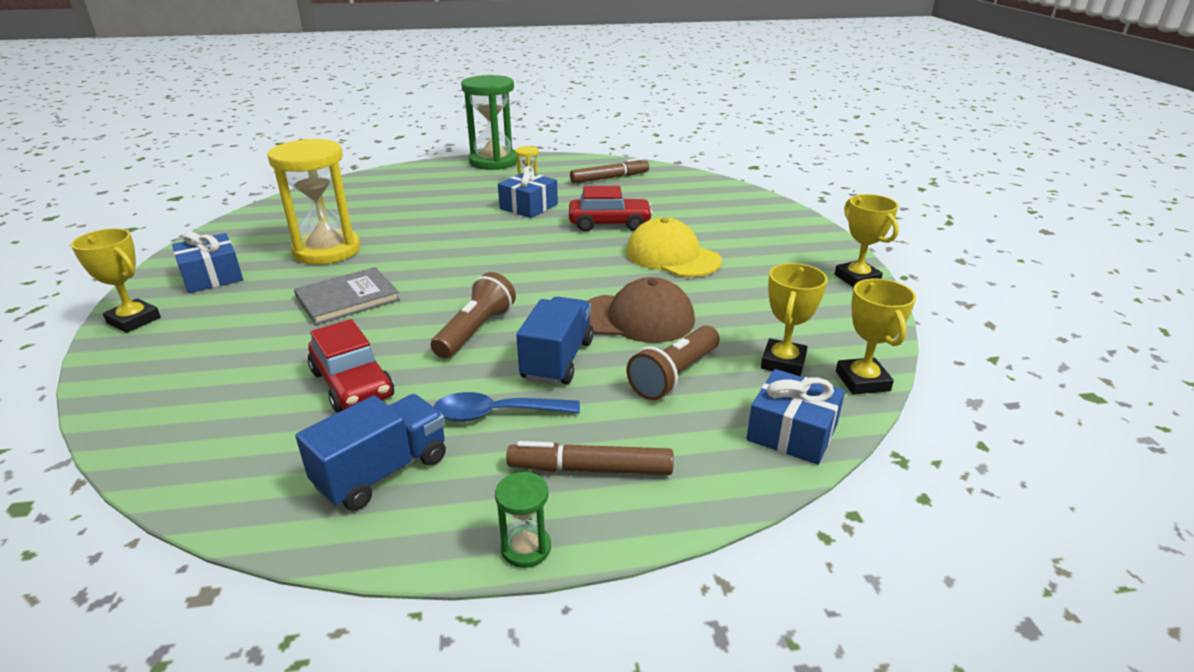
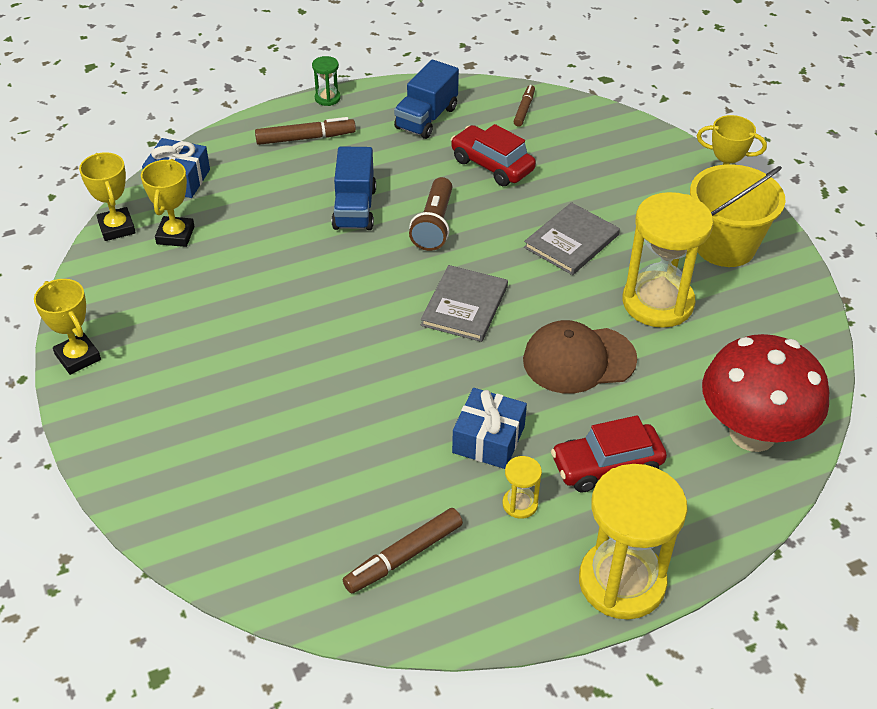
camera: 165 degrees right, 15 degrees up
blue gift [172,231,243,293] -> yellow bucket [690,164,786,267]
blue spoon [434,392,580,421] -> none
green hourglass [461,75,517,170] -> yellow hourglass [579,464,687,619]
red car [569,186,653,232] -> red car moved to [551,415,667,493]
brown cap [588,277,695,343] -> brown cap moved to [523,320,637,394]
yellow cap [626,217,722,277] -> none
brown flashlight [627,325,720,400] -> none
none -> grey book [421,265,508,342]
none -> brown marker [513,85,535,127]
none -> red mushroom [702,334,829,452]

